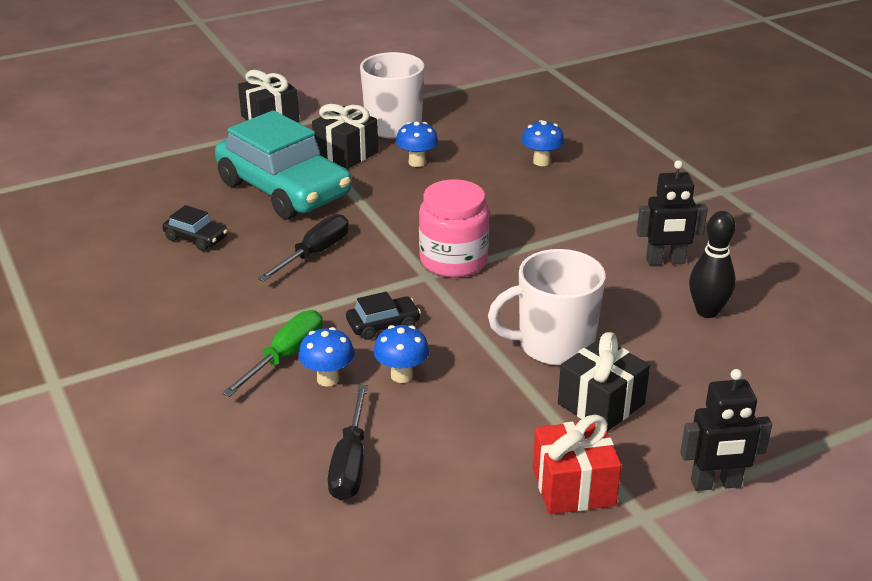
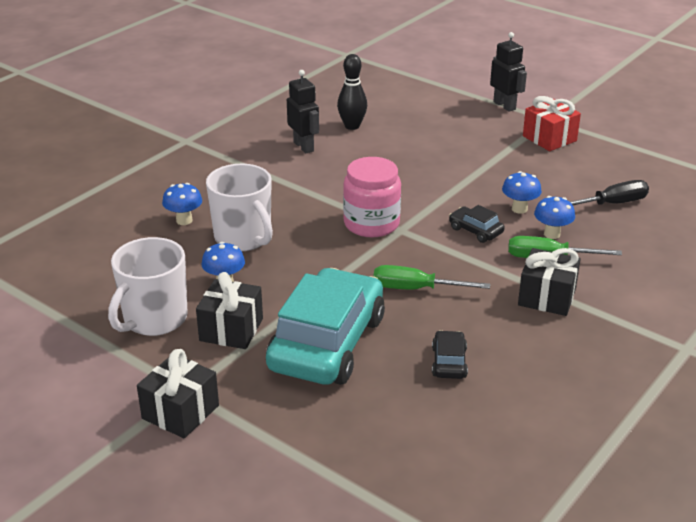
camera: 115 degrees left, 0 degrees up
black screwdriver [257,214,349,282] -> green screwdriver [374,265,490,290]
white mug [488,249,606,366] -> white mug moved to [206,164,273,251]
black gift [558,332,650,432] -> black gift moved to [518,248,581,316]

